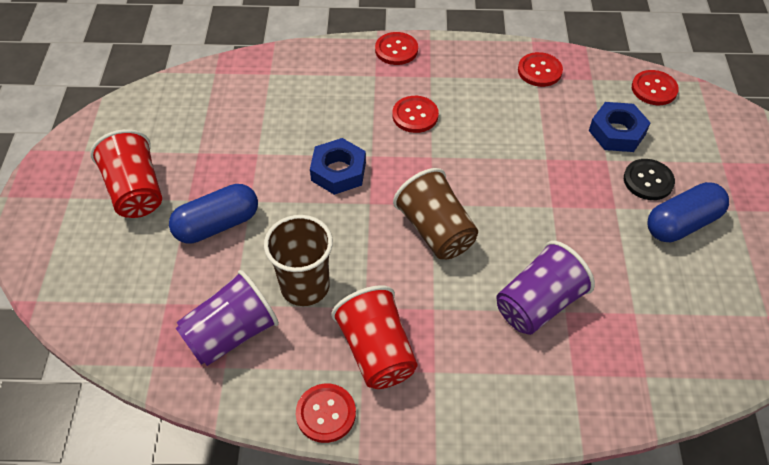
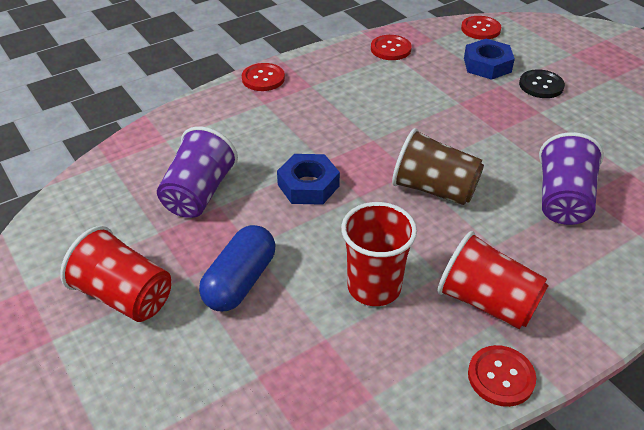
camera: 35 degrees left, 10 degrees down
purple cup [176,270,279,366] -> purple cup moved to [157,126,238,218]
brown cup [264,215,333,306] -> red cup [341,202,417,306]
red button [392,96,439,133] -> none
blue capsule [648,182,729,242] -> none

